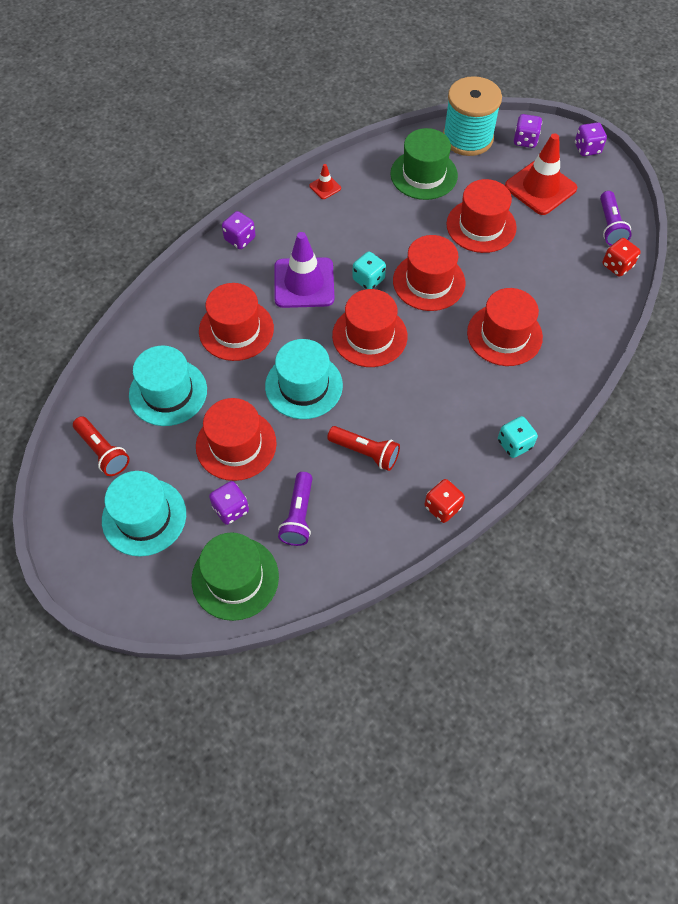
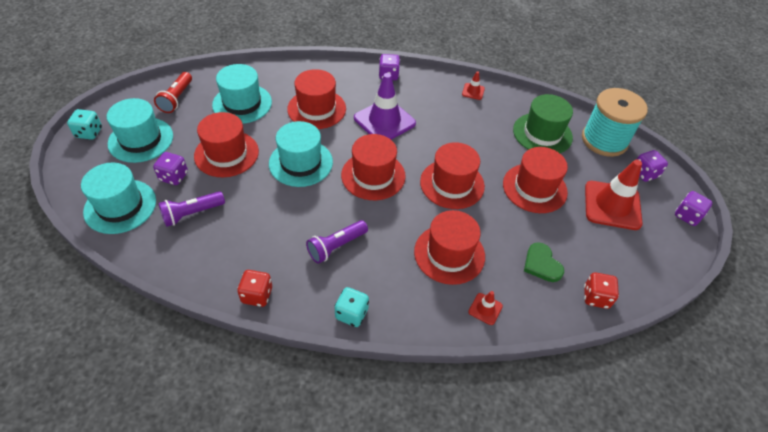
camera: 50 degrees right, 10 degrees down
green hat [191,532,279,621] -> turquoise hat [81,163,156,234]
red flashlight [327,426,400,471] -> none
turquoise dice [352,252,386,289] -> turquoise dice moved to [67,109,102,140]
purple flashlight [600,191,632,246] -> purple flashlight moved to [306,220,368,264]
none -> red traffic cone [468,291,503,325]
none -> green heart [524,242,564,282]

